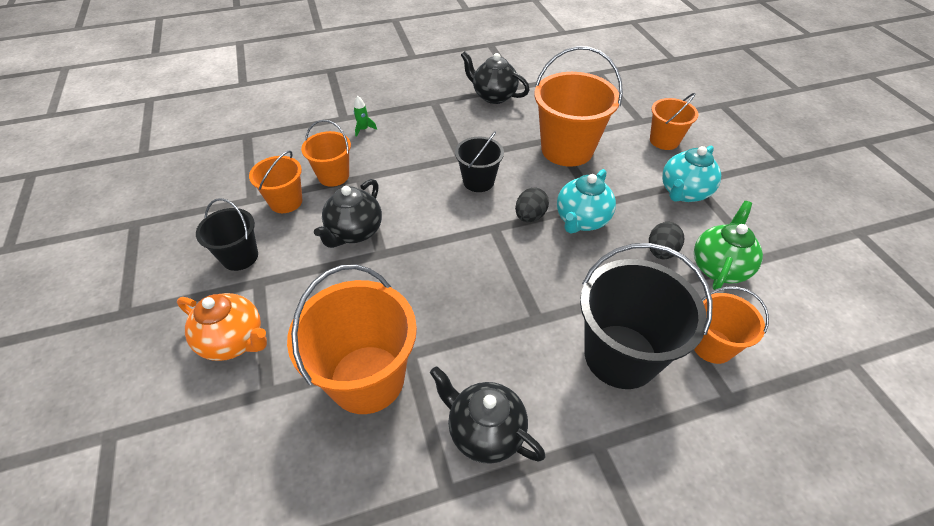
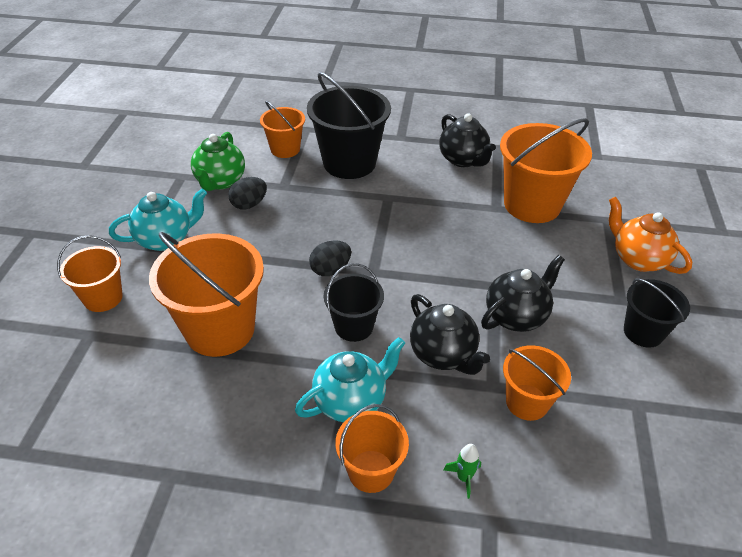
camera: 155 degrees left, 5 degrees down
orange bucket [249,150,302,213] -> orange bucket moved to [335,404,409,493]
black teapot [461,51,530,104] -> black teapot moved to [410,294,490,375]
turquoise teapot [557,169,616,234] -> turquoise teapot moved to [295,337,405,422]
green teapot [694,201,763,290] -> green teapot turned 45 degrees counterclockwise [191,132,245,191]

